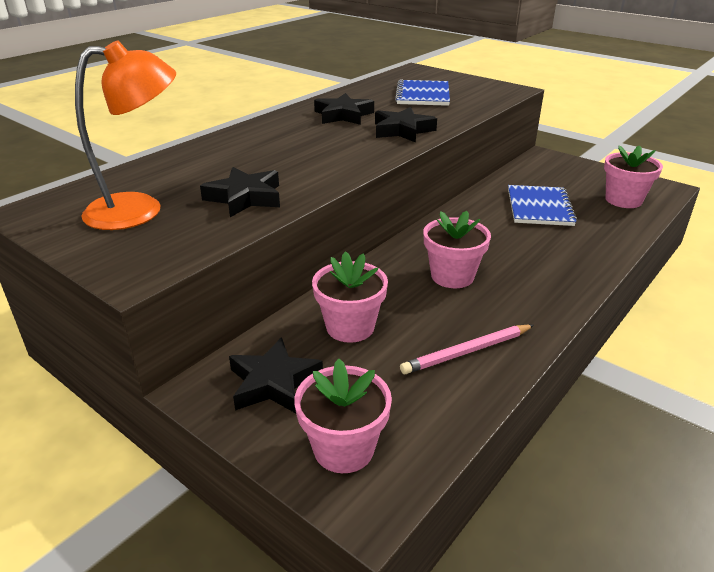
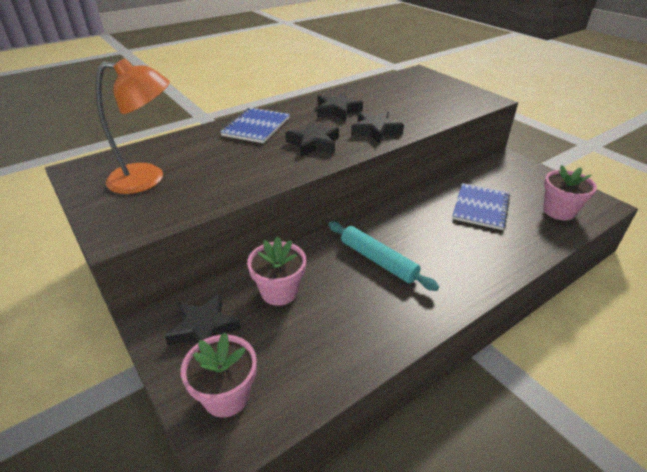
camera: 15 degrees right, 5 degrees up
black star [200,167,280,217] -> black star moved to [286,122,339,156]
blue notebook [395,79,450,106] -> blue notebook moved to [220,108,290,143]
pink pencil [400,324,534,374] -> none
pink flower pot [423,211,491,288] -> turquoise rolling pin [328,221,439,291]

